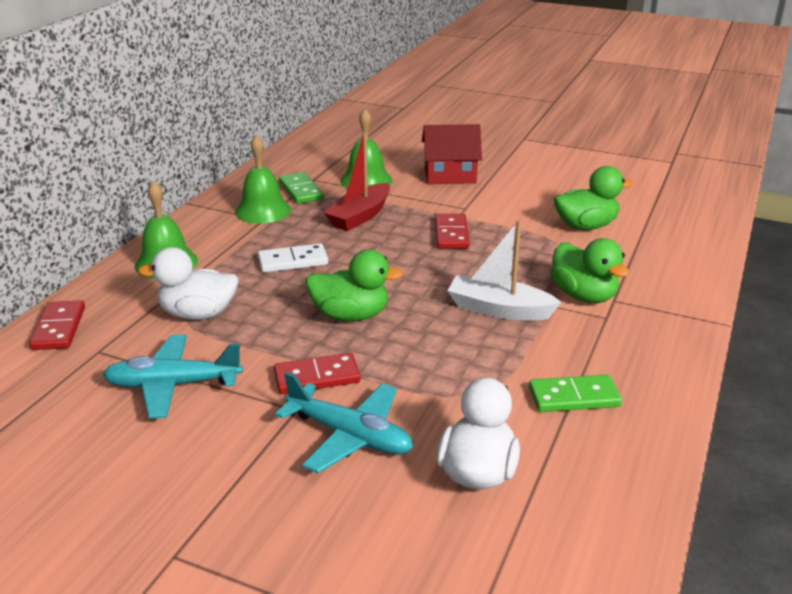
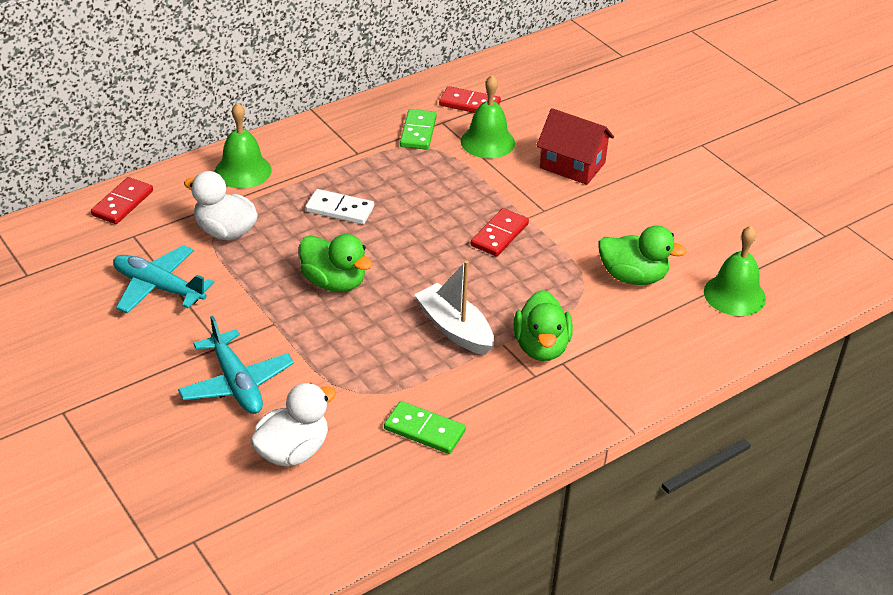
camera: 30 degrees right, 10 degrees up
green bell [235,135,291,224] -> green bell moved to [704,226,766,316]
red domino [274,353,361,394] -> red domino moved to [439,86,501,113]
red boat [323,132,390,231] -> none

